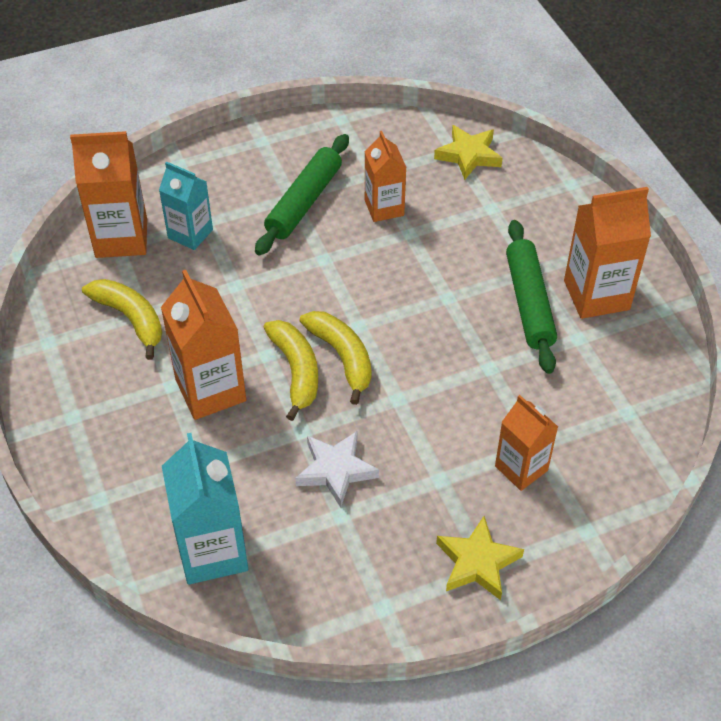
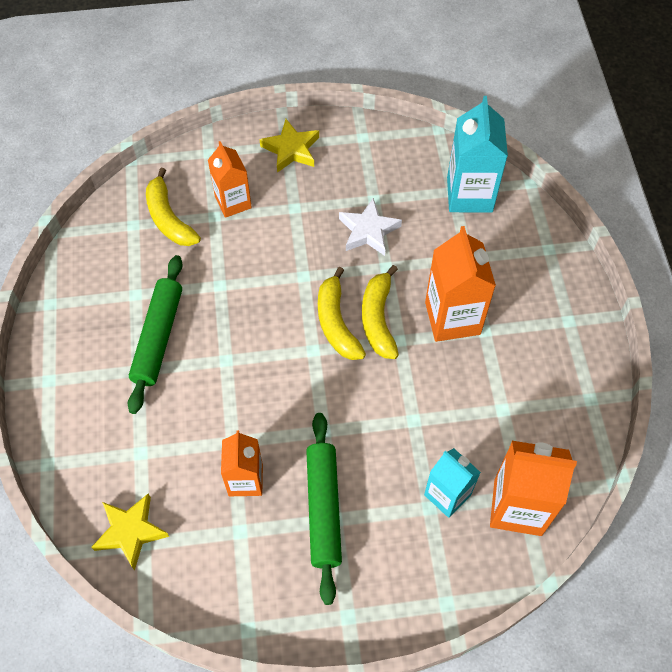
camera: 165 degrees left, 10 degrees up
yellow banana [82,279,162,360] -> yellow banana moved to [146,168,201,246]
green rolling pin [255,134,349,256] -> green rolling pin turned 45 degrees counterclockwise [306,413,342,605]
orange carton [564,187,651,319] -> none

